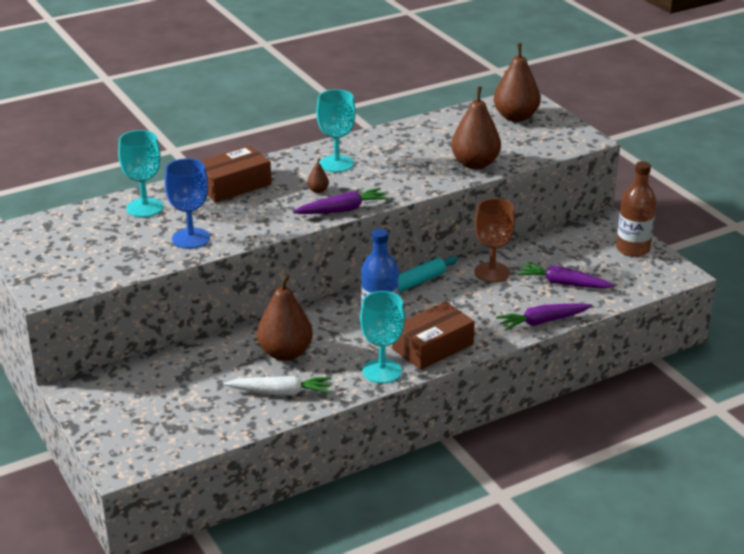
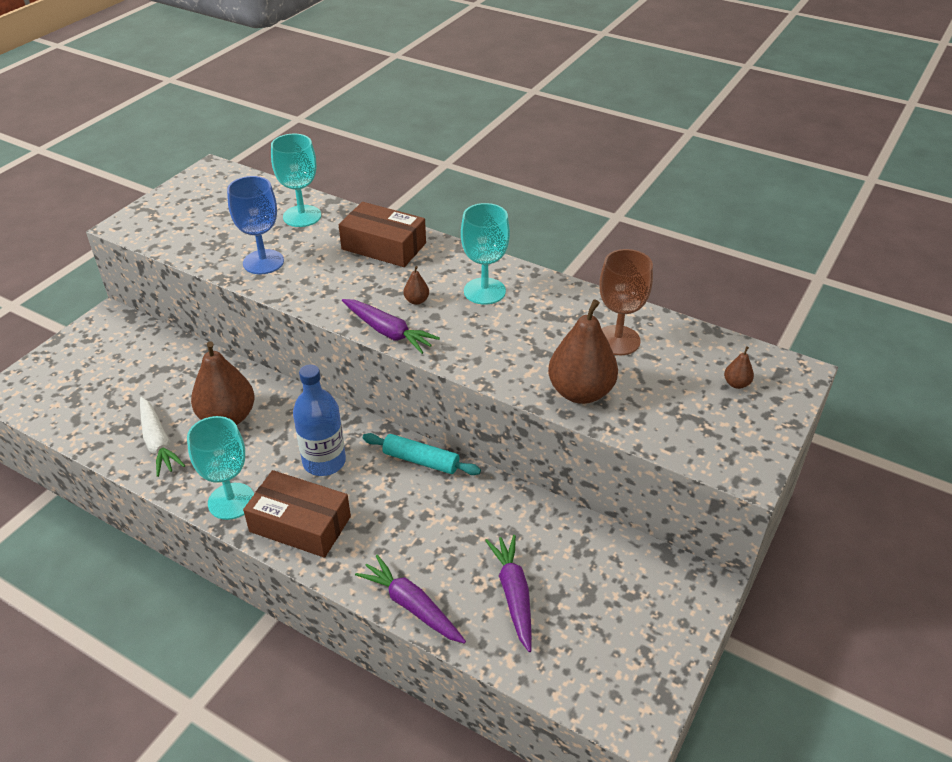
camera: 60 degrees right, 10 degrees up
brown goblet [474,198,515,282] -> brown goblet moved to [599,249,653,355]
brown pear [494,43,541,122] -> brown pear [724,346,754,389], size x0.42
brown bottle [616,161,656,257] -> none

